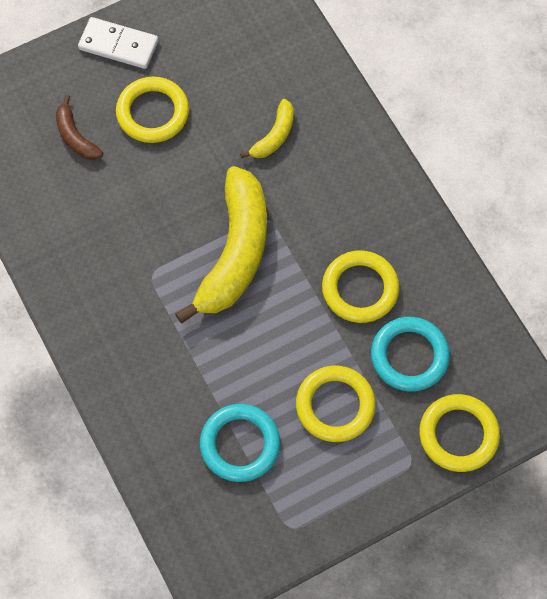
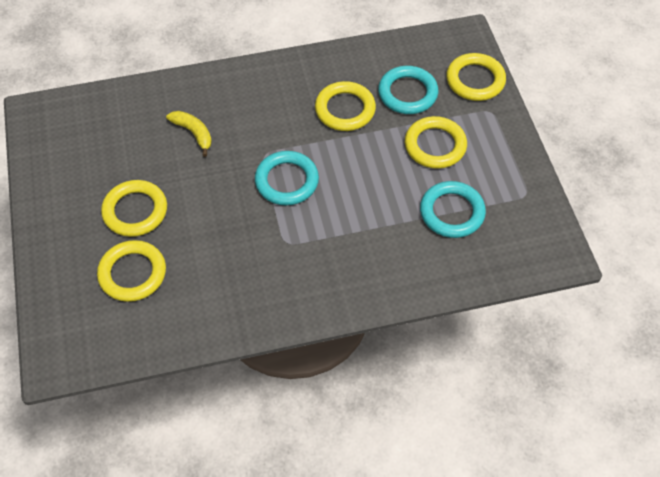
camera: 75 degrees left, 10 degrees down
brown banana [56,95,103,160] -> yellow ring [97,240,166,302]
white domino [78,17,158,69] -> none
yellow banana [175,166,267,323] -> turquoise ring [255,151,319,205]

